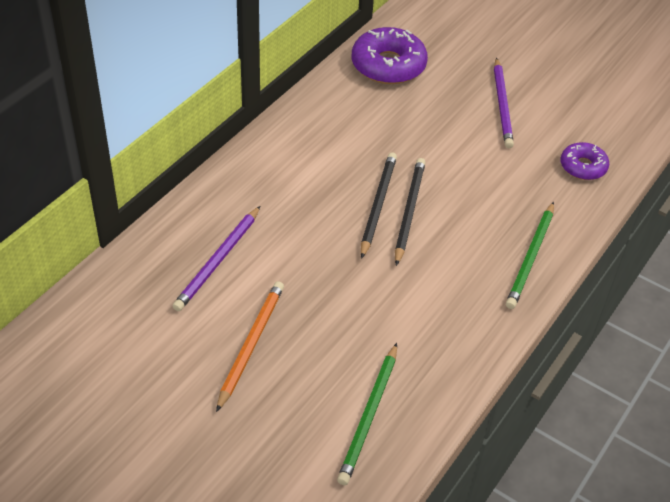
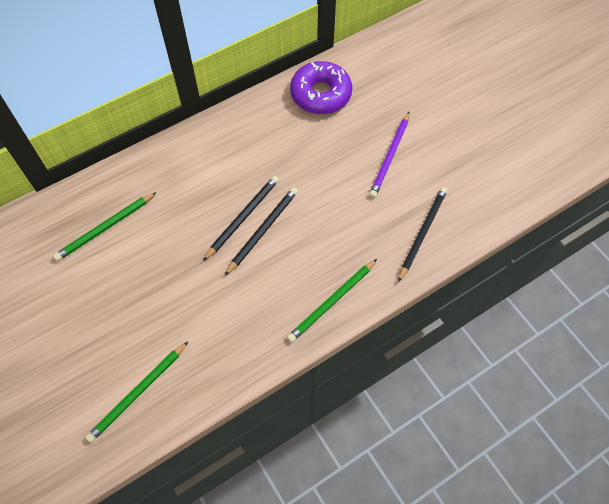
camera: 25 degrees right, 15 degrees up
purple pencil [172,206,260,311] -> green pencil [53,192,156,261]
orange pencil [216,281,284,412] -> none
purple donut [561,142,609,180] -> black pencil [398,187,448,282]

